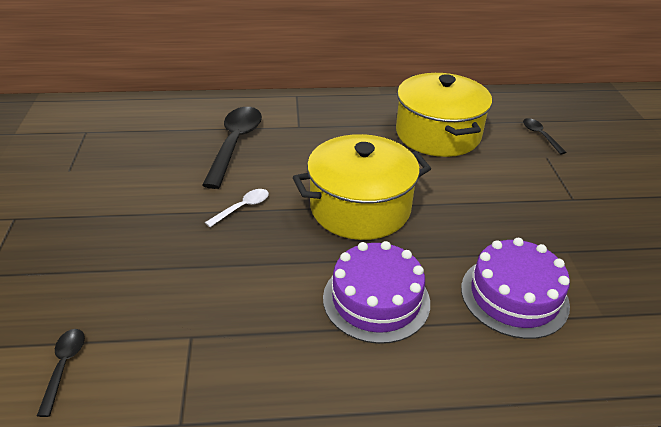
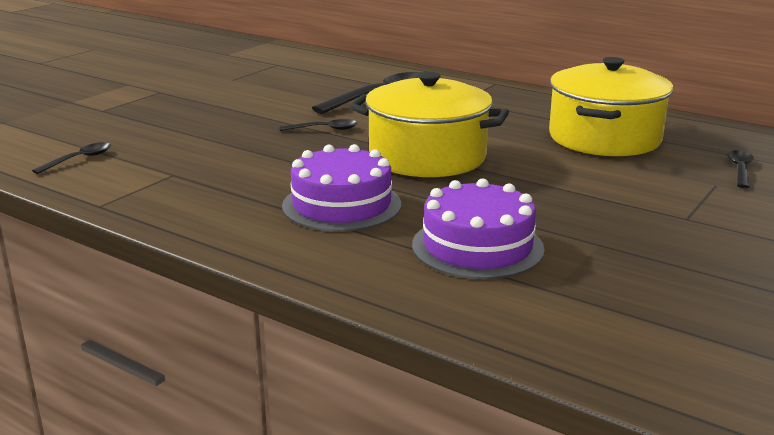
camera: 40 degrees right, 15 degrees down
white spoon [205,189,269,227] -> black spoon [280,119,358,131]

